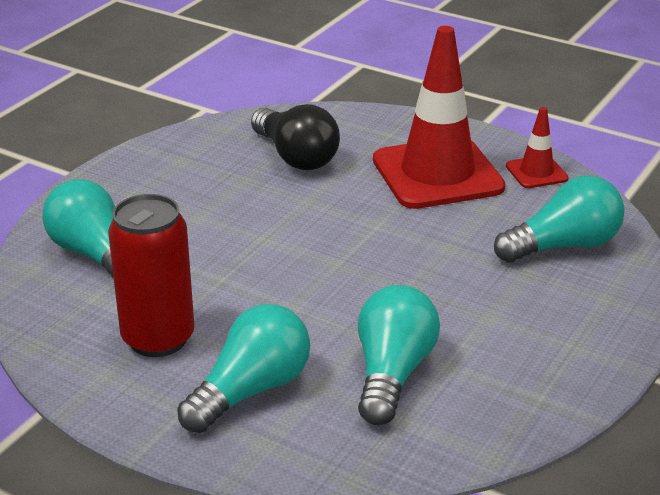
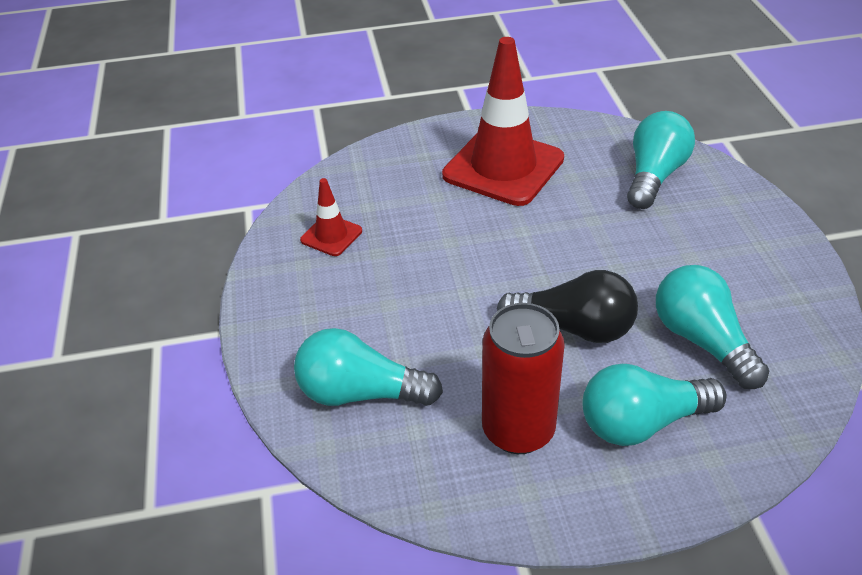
camera: 40 degrees left, 10 degrees up
turquoise light bulb [177,304,310,433] -> turquoise light bulb turned 105 degrees counterclockwise [582,364,727,446]
black light bulb [251,104,340,170] -> black light bulb moved to [497,270,638,343]
red traffic cone [506,107,568,188] -> red traffic cone moved to [300,178,362,256]

